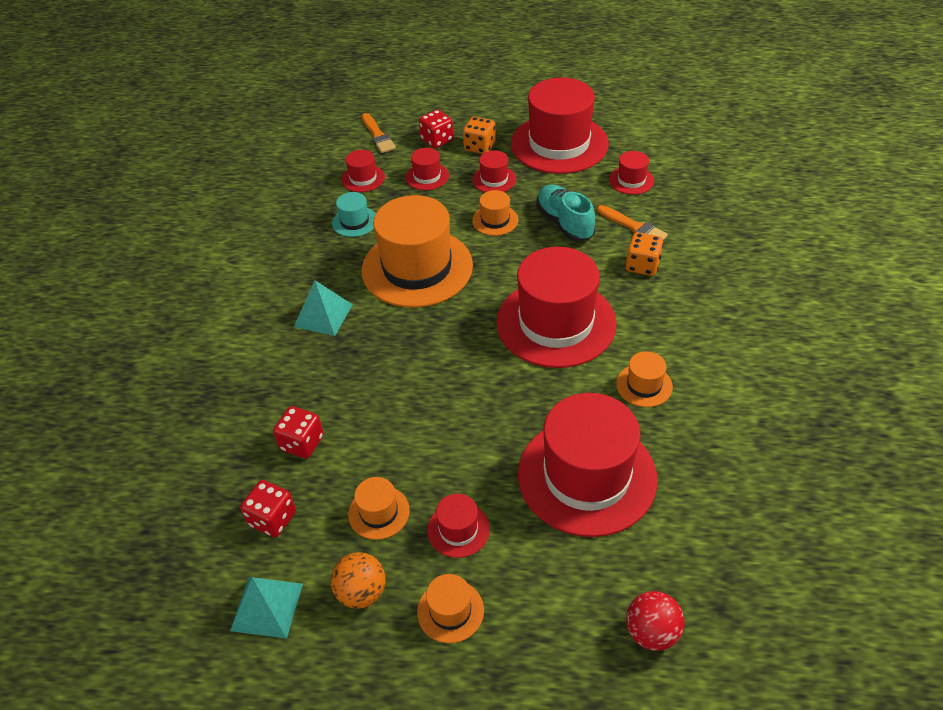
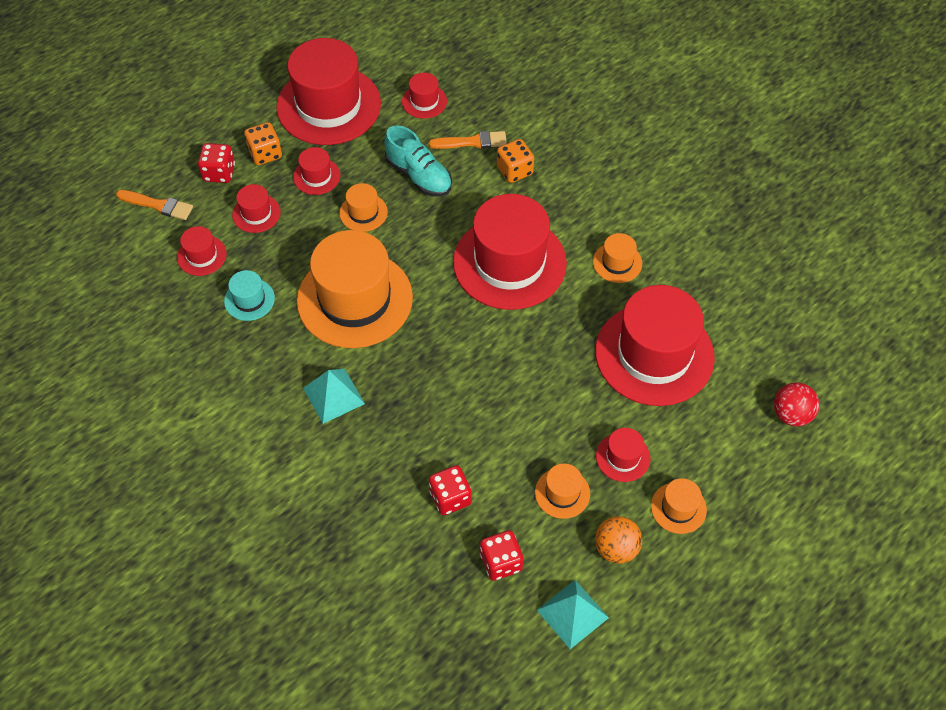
camera: 50 degrees left, 10 degrees up
turquoise shoe [536,184,595,241] -> turquoise shoe turned 150 degrees counterclockwise [384,125,452,197]

